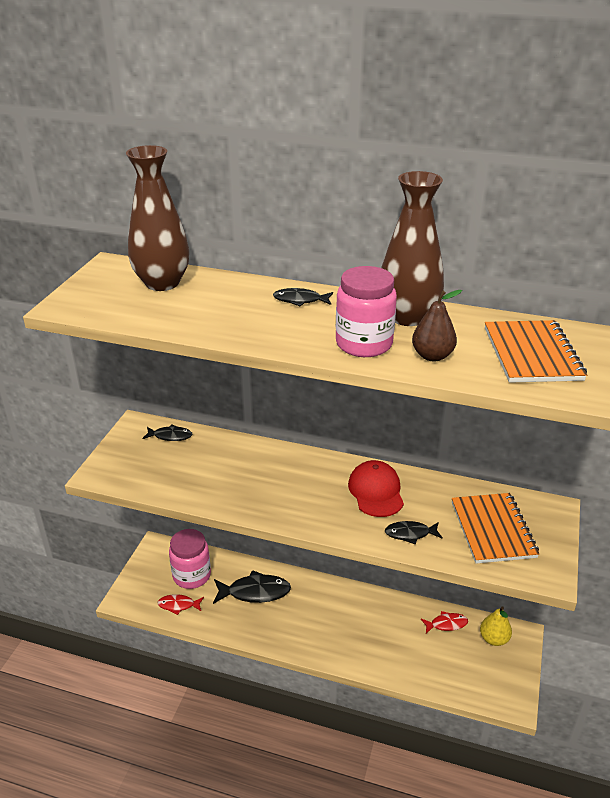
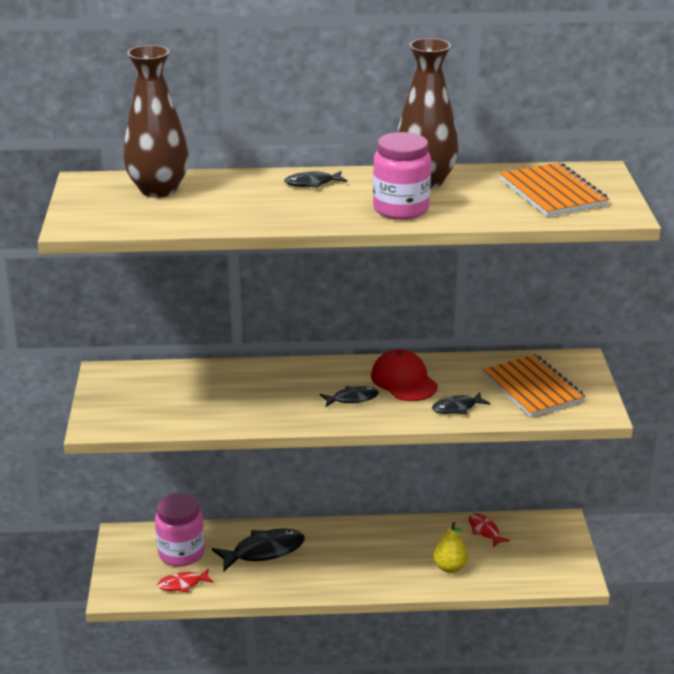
camera: 20 degrees left, 5 degrees down
black fish [142,425,192,441] -> black fish moved to [320,386,379,407]
brown pear [412,290,462,361] -> none
red fish [421,611,468,633] -> red fish turned 90 degrees counterclockwise [469,513,510,547]
yellow pear [480,606,512,646] -> yellow pear moved to [433,522,468,573]

